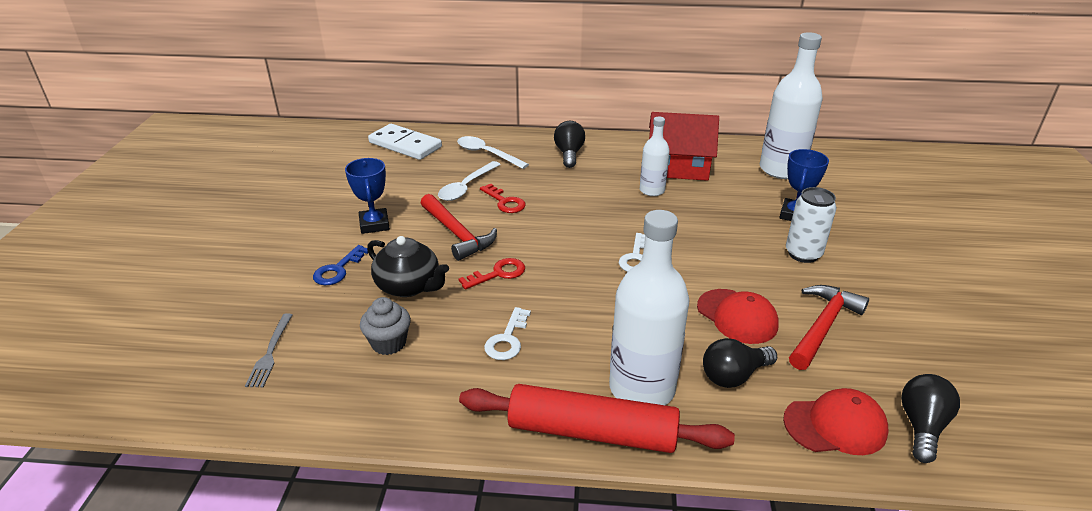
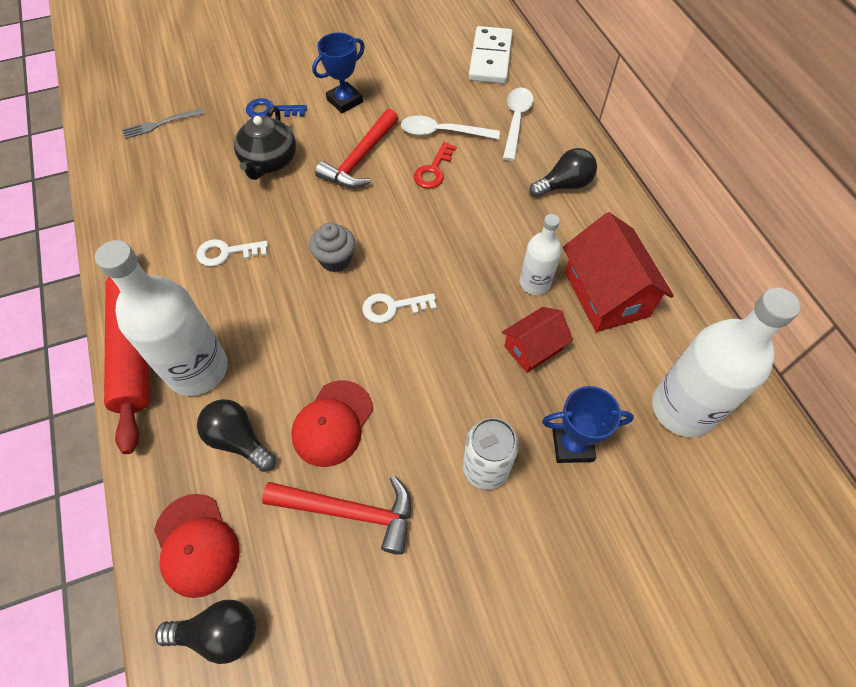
camera: 65 degrees right, 25 degrees up
grey cupcake [360,297,411,355] -> grey cupcake moved to [309,222,355,272]
red key [459,258,525,289] -> none
none -> red house [502,307,573,373]

